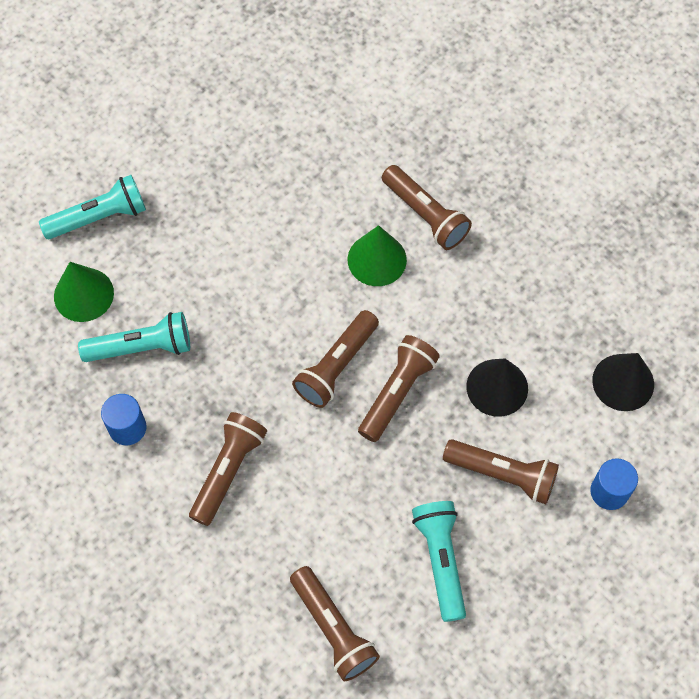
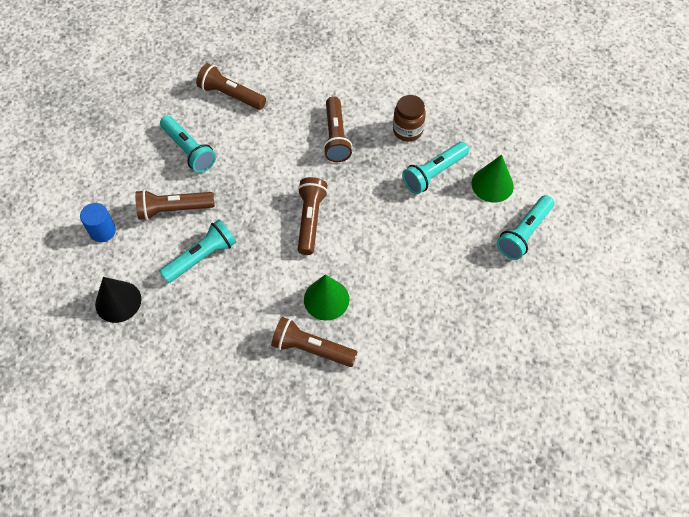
camera: 150 degrees right, 5 degrees down
blue cylinder [101,394,147,445] -> brown jar [393,95,426,142]
brown flashlight [358,335,440,442] -> none
black cone [466,359,528,417] -> turquoise flashlight [159,219,236,283]

